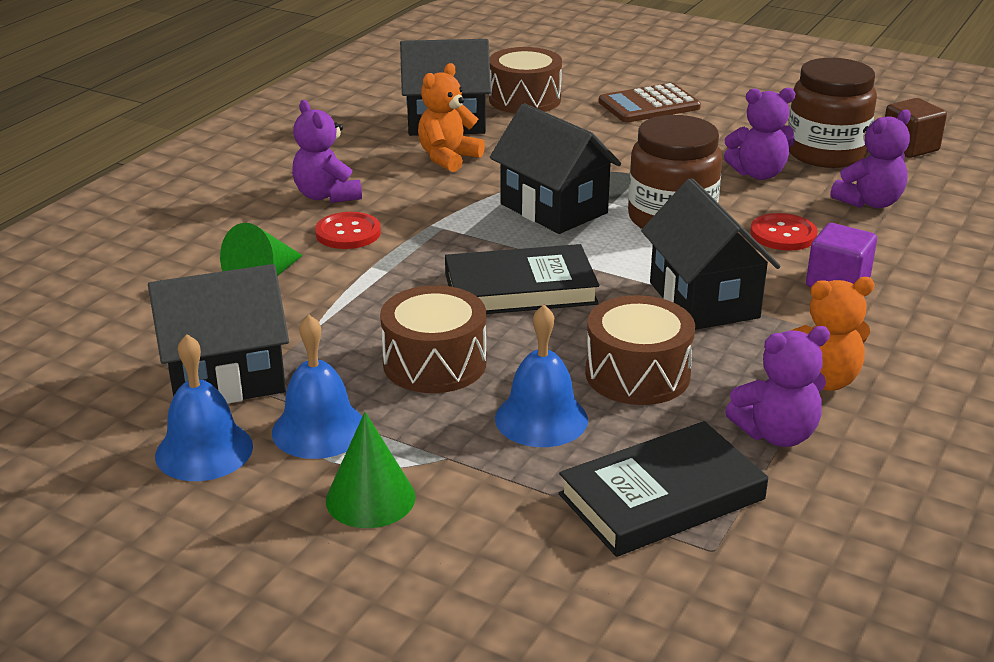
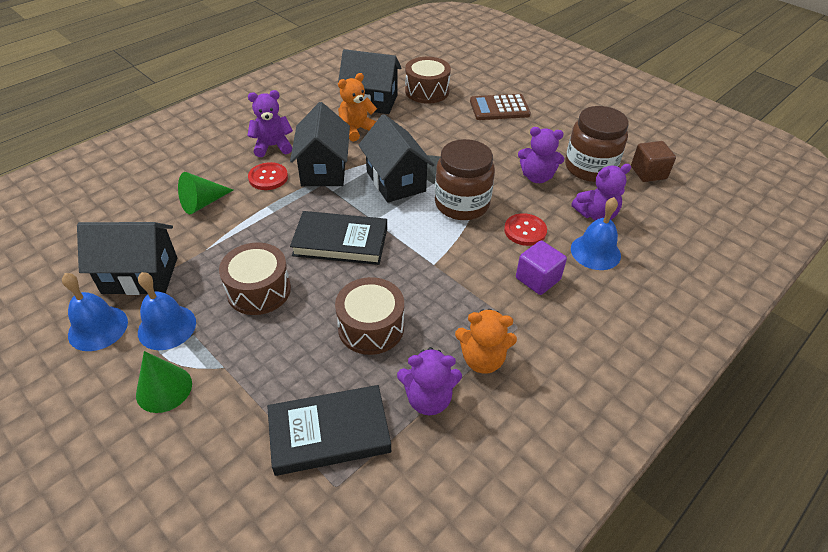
camera: 15 degrees right, 15 degrees up
purple teddy bear [292,100,362,203] -> purple teddy bear turned 90 degrees clockwise [247,90,293,157]
blue bell [495,305,588,447] -> blue bell moved to [571,197,621,270]
black house [641,178,781,330] -> black house moved to [290,102,350,186]

